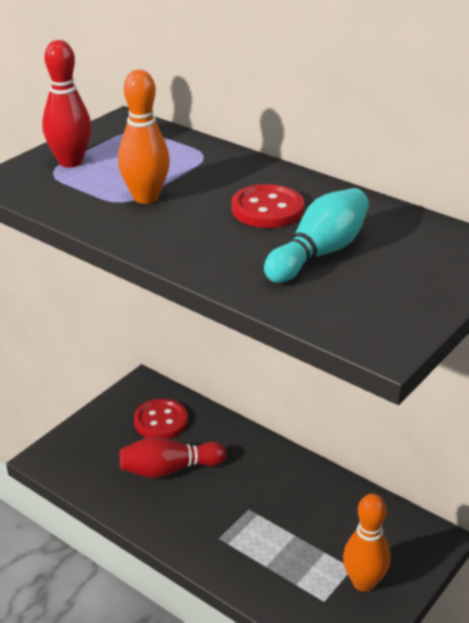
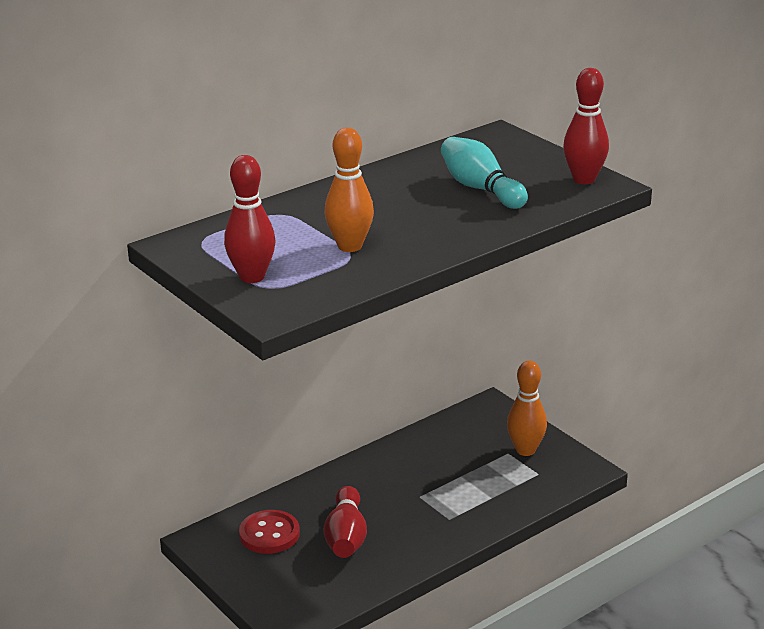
camera: 75 degrees left, 5 degrees down
red button [231,184,304,228] -> none
none -> red bowling pin [563,68,609,184]

